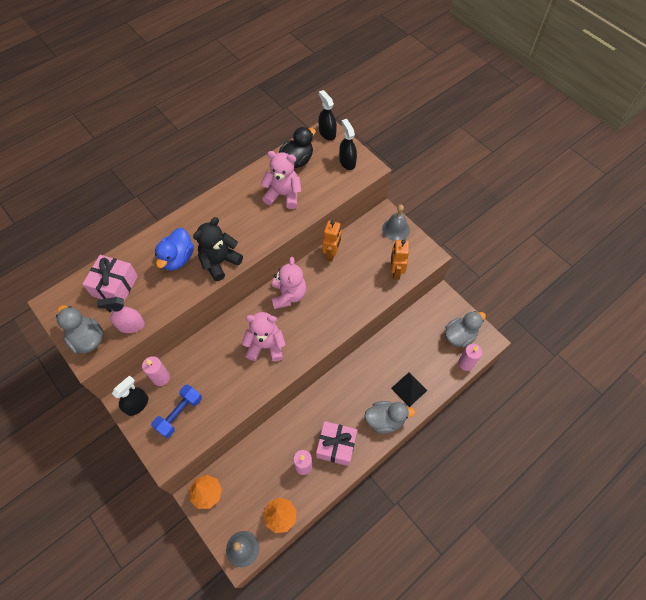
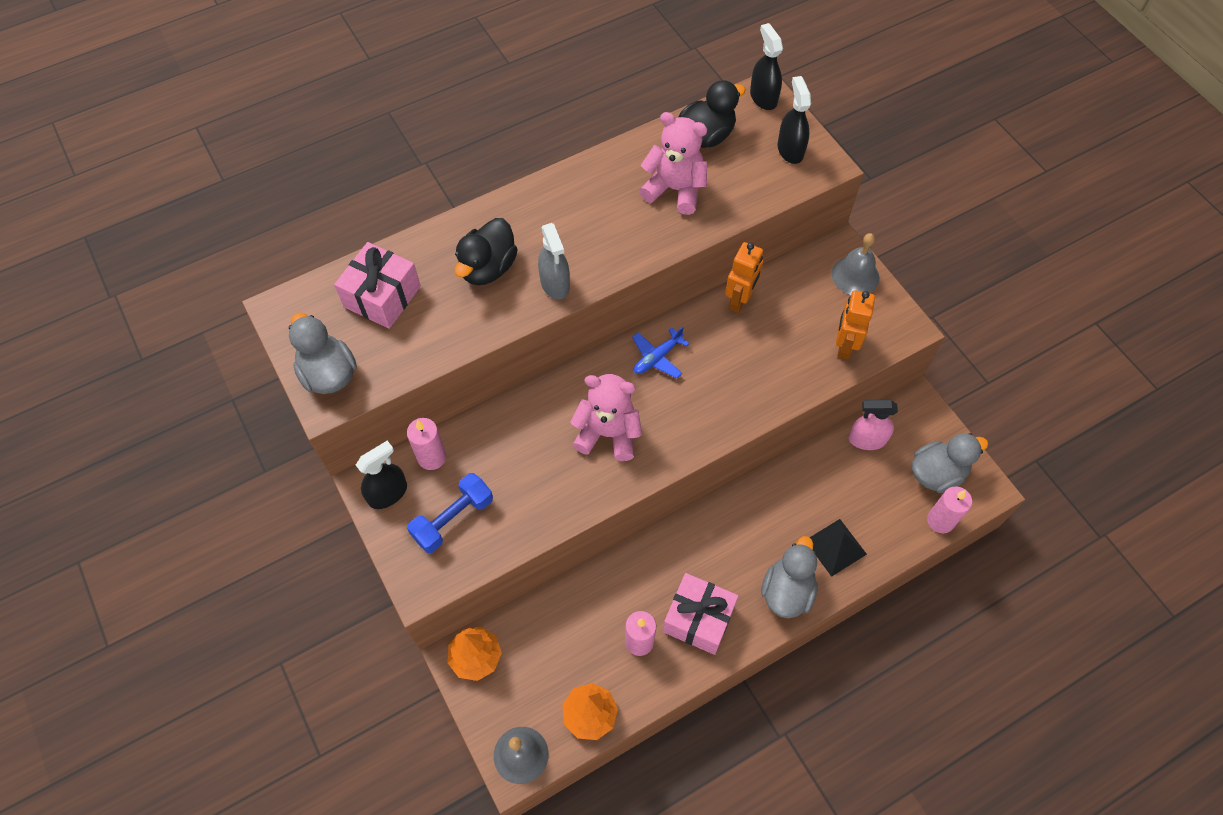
camera: 10 degrees right, 0 degrees up
pink spray bottle [97,297,145,333] -> pink spray bottle moved to [848,400,898,450]
blue duck [155,228,194,271] -> black duck [454,218,518,285]
black teddy bear [193,217,243,281] -> grey spray bottle [538,223,570,300]
pink teddy bear [272,257,306,309] -> blue plane [632,326,689,379]
grey duck [364,401,416,434] -> grey duck turned 75 degrees counterclockwise [761,536,818,618]

